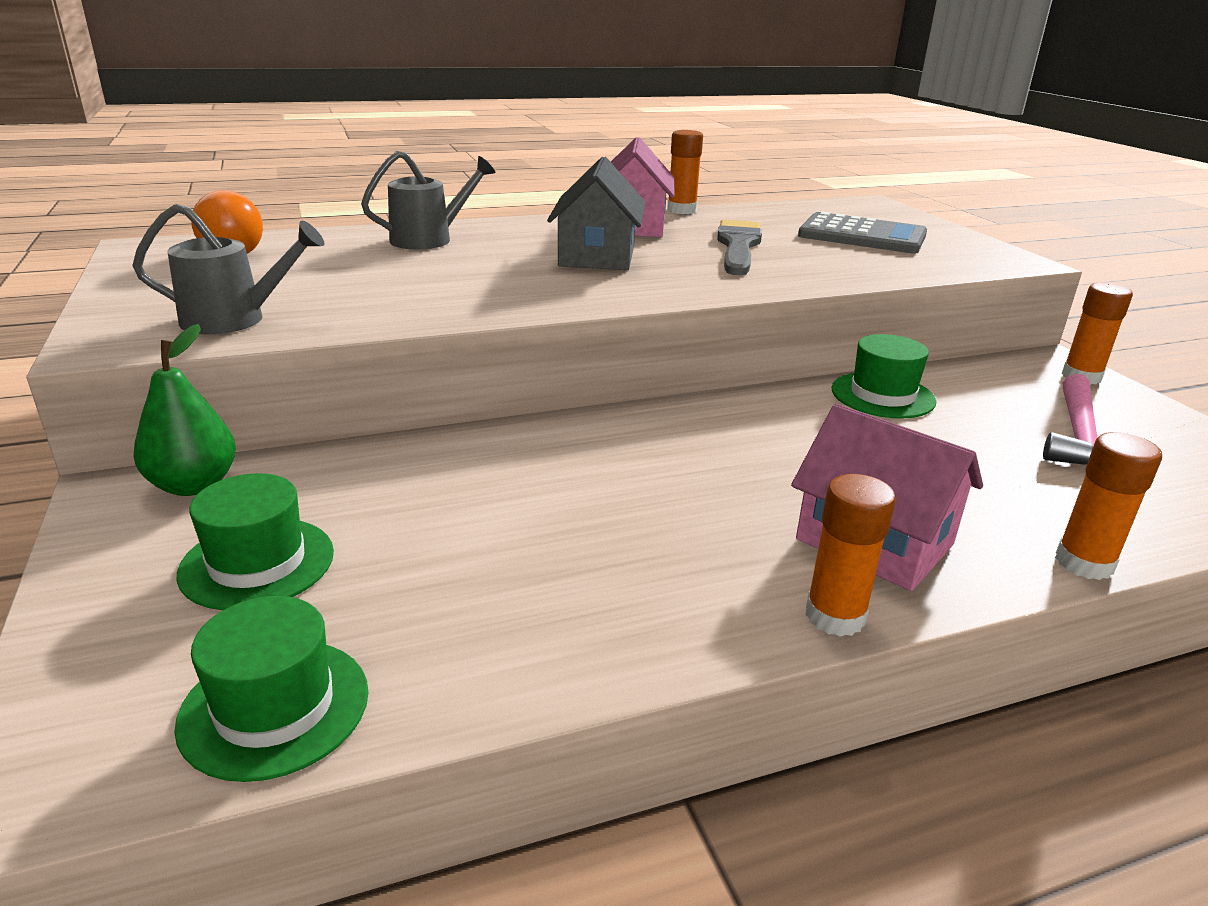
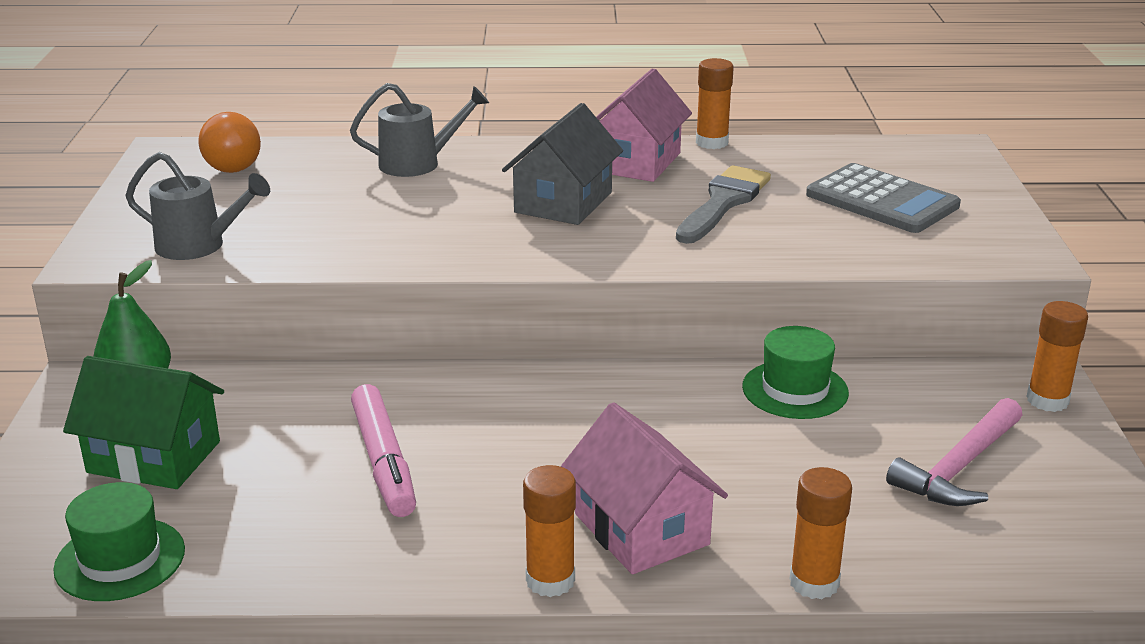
camera: 20 degrees right, 0 degrees up
green hat [176,473,334,610] -> green house [63,356,224,489]
none -> pink marker [351,384,416,517]

